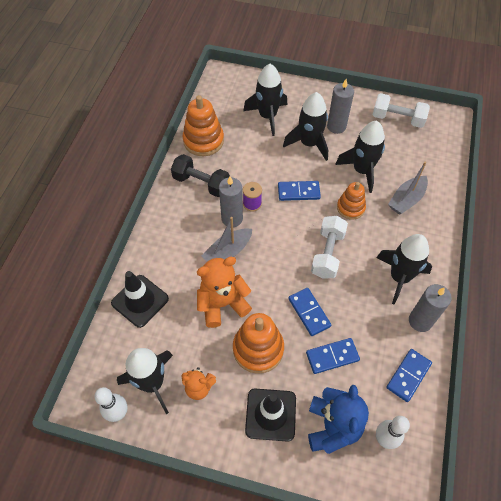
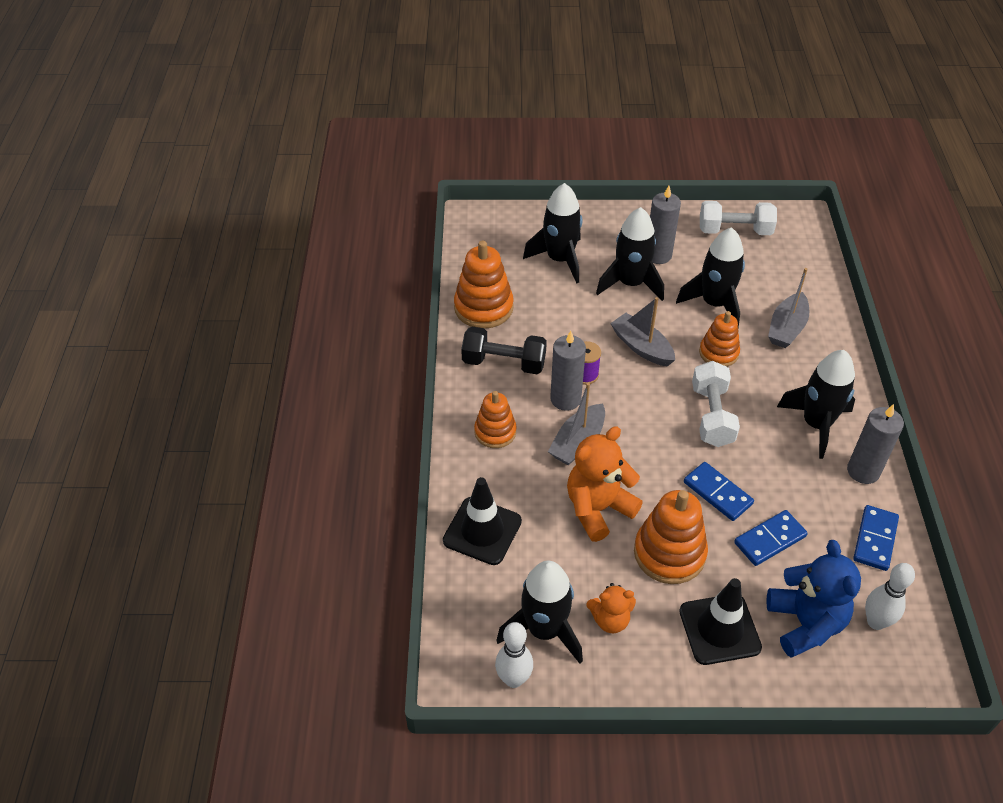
camera: 15 degrees left, 10 degrees down
blue domino [278,181,321,201] -> grey boat [610,297,675,366]
none -> orange stacking toy [474,391,517,448]

